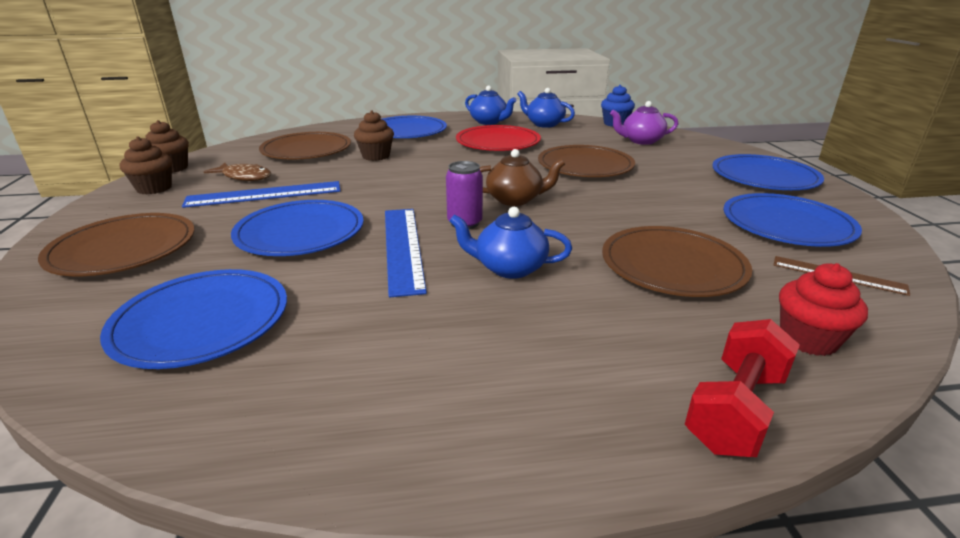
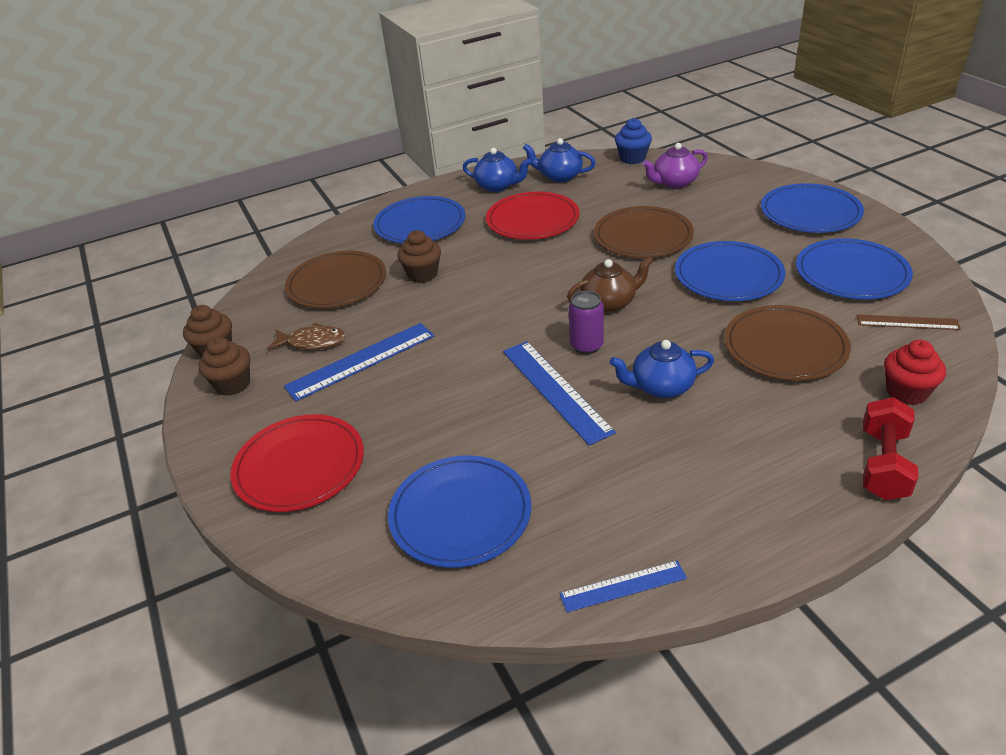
camera: 15 degrees left, 10 degrees up
brown plate [38,213,195,276] -> red plate [230,414,364,512]
blue plate [231,200,364,256] -> blue plate moved to [675,241,785,301]
none -> blue ruler [559,561,687,612]

